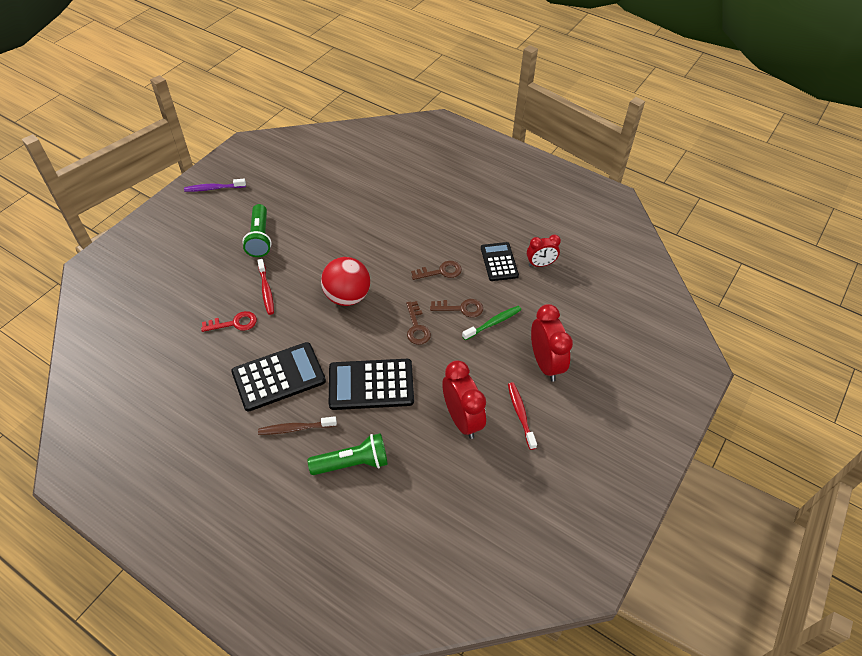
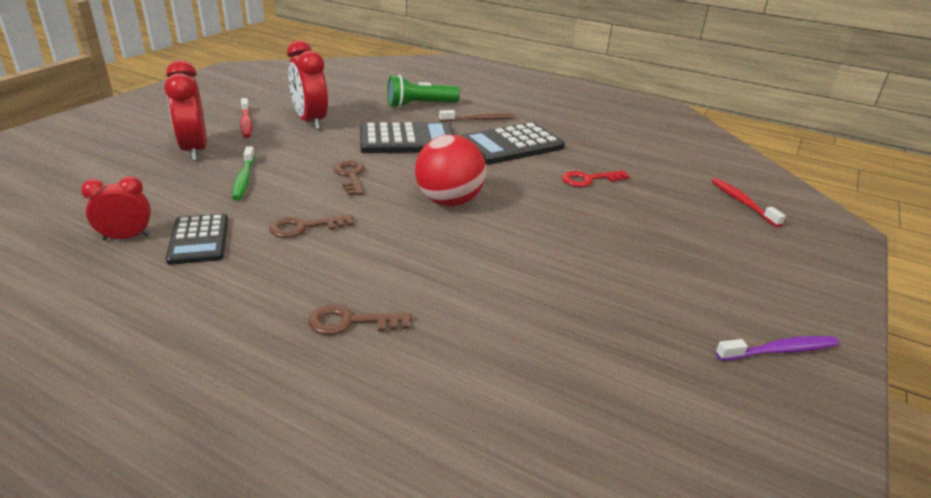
camera: 175 degrees right, 20 degrees down
green flashlight [242,204,272,257] -> none
red toothbrush [257,259,274,315] -> red toothbrush moved to [712,178,786,227]
brown key [430,299,483,317] -> brown key moved to [308,305,412,335]
green toothbrush [462,306,521,340] -> green toothbrush turned 60 degrees counterclockwise [232,147,255,200]

